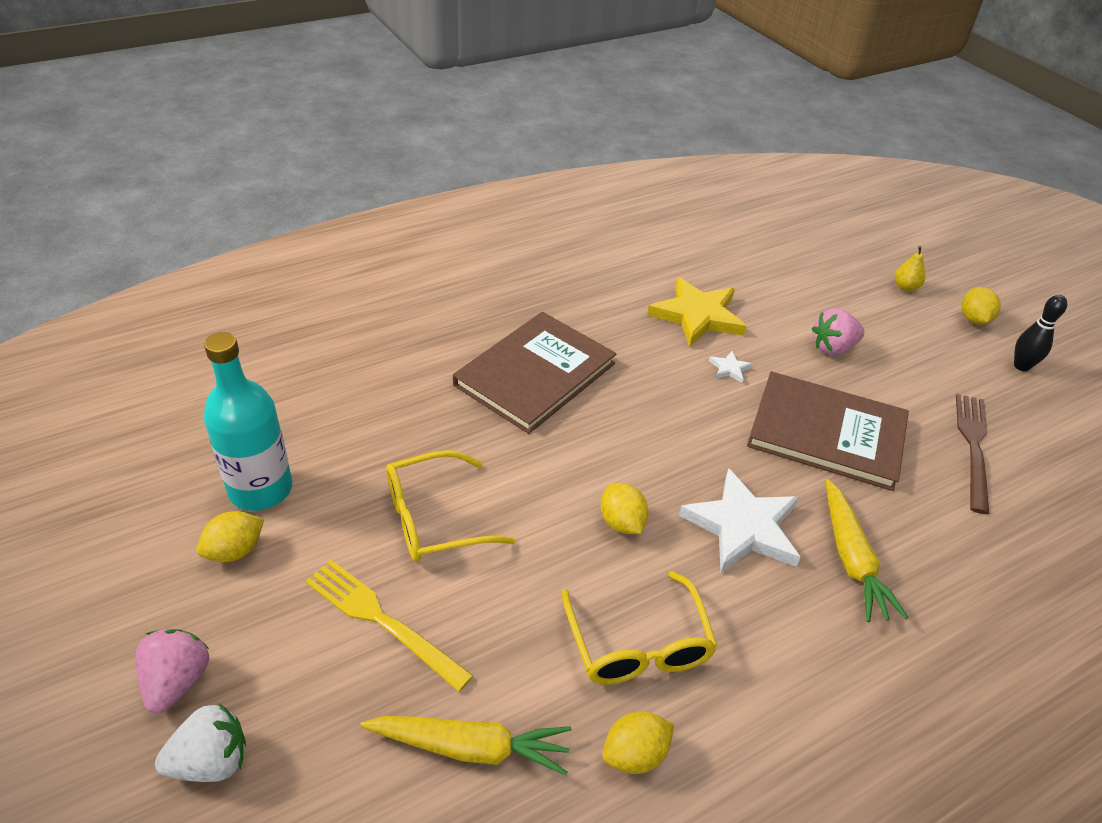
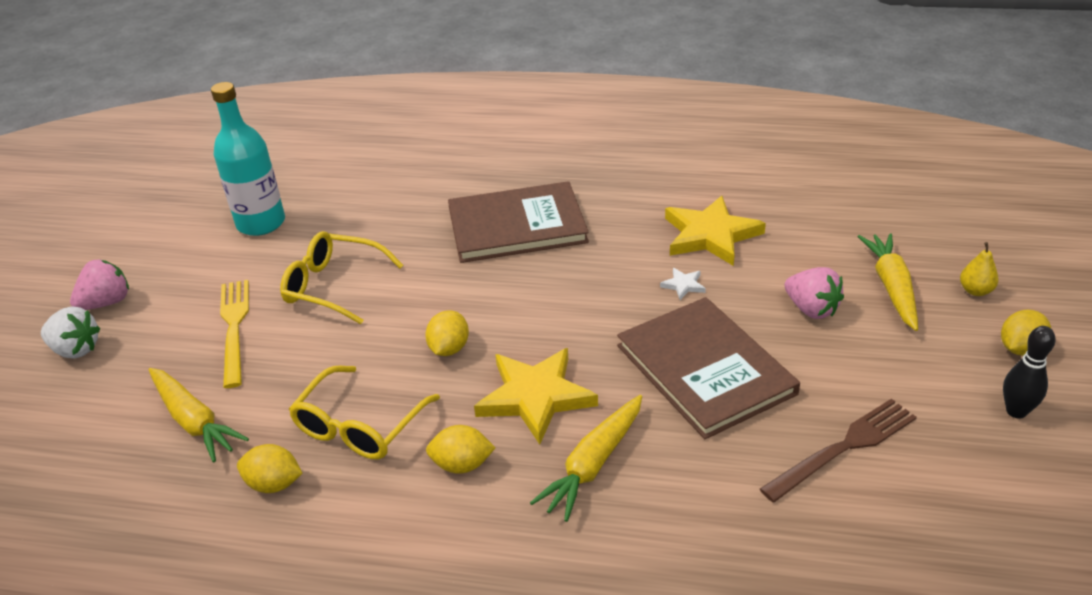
camera: 45 degrees right, 5 degrees down
yellow lemon [196,511,264,562] -> yellow lemon moved to [426,425,495,474]
white star [679,468,801,573] -> yellow star [474,348,598,444]
pink strawberry [812,308,865,355] -> pink strawberry turned 150 degrees counterclockwise [784,267,844,319]
none -> yellow carrot [858,233,918,331]

